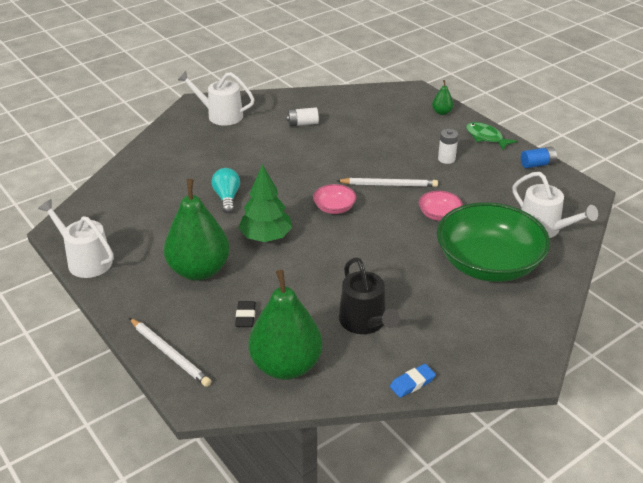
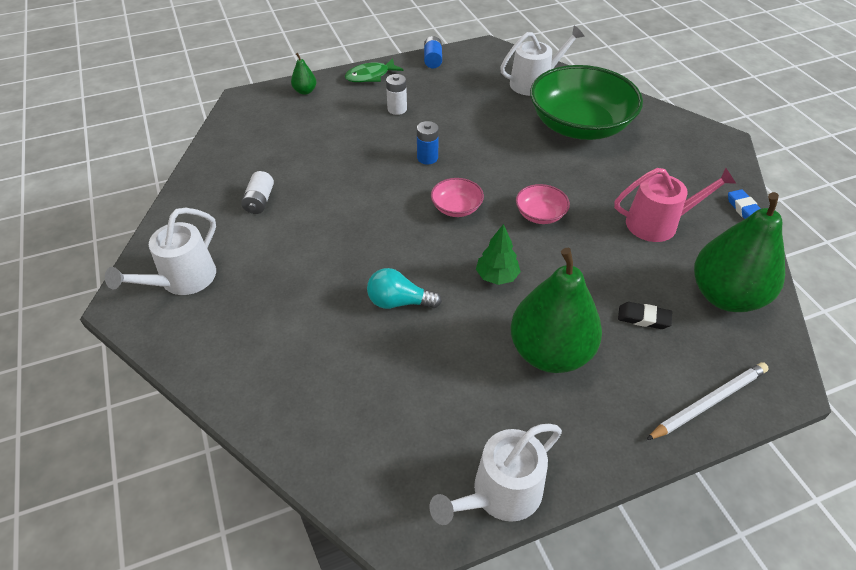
camera: 75 degrees left, 10 degrees up
green tree [239,164,292,242] -> green tree [476,224,521,285], size x0.65
white pencil [337,178,438,187] -> blue battery [417,121,439,165]
black watering can [339,257,400,334] -> pink watering can [614,168,736,242]
pink bowl [419,191,463,221] -> pink bowl moved to [516,184,570,224]

